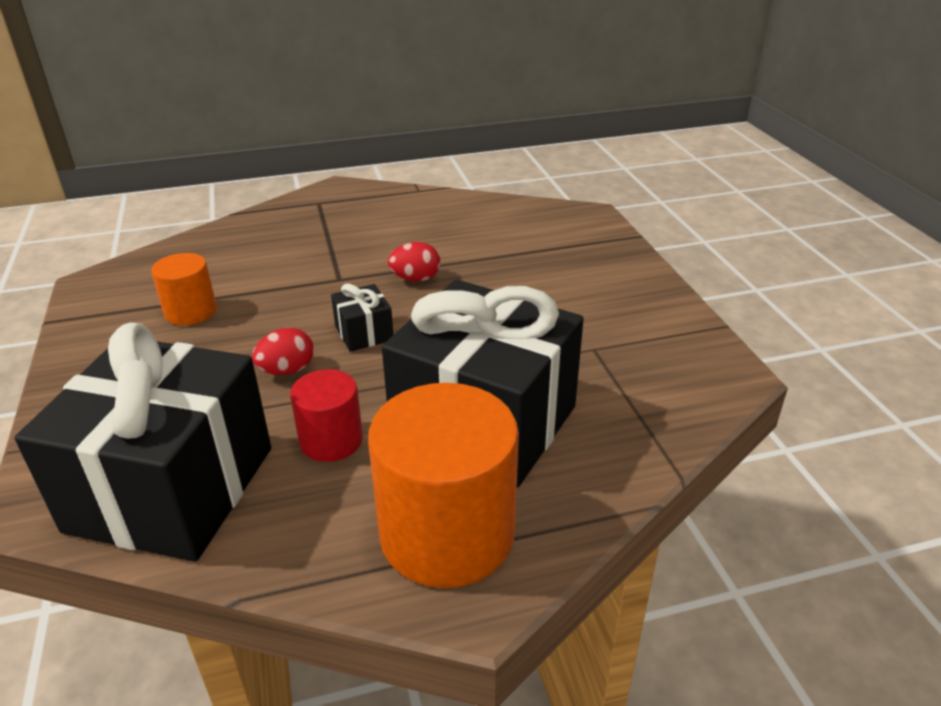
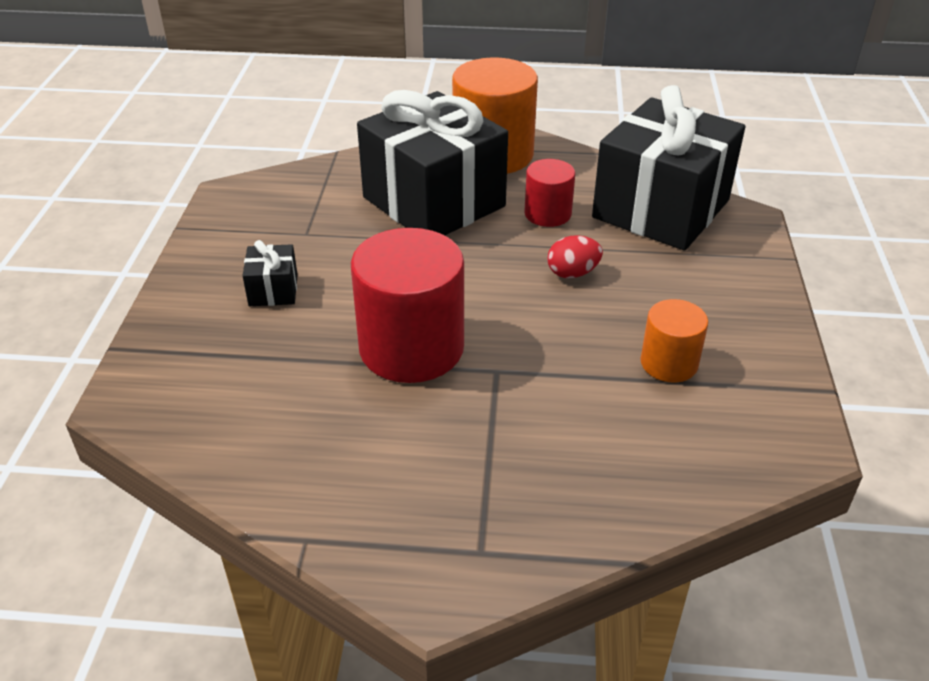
camera: 160 degrees left, 5 degrees up
black gift [331,284,393,352] -> black gift moved to [242,240,298,306]
red egg [388,242,440,281] -> red cylinder [351,228,464,383]

